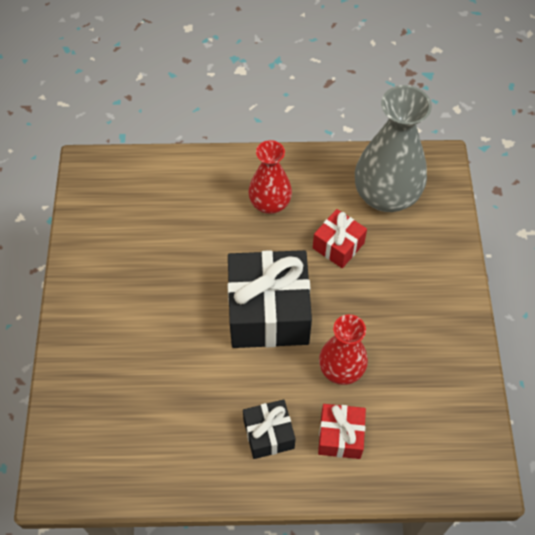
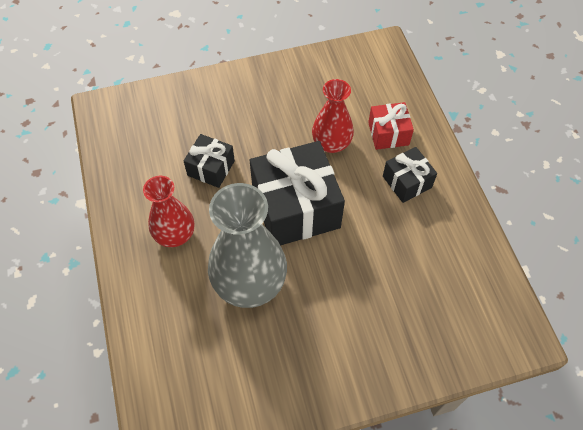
camera: 105 degrees left, 0 degrees up
red gift [313,209,367,268] -> black gift [184,134,235,188]
grey vase [355,85,432,212] -> grey vase moved to [208,183,287,308]

